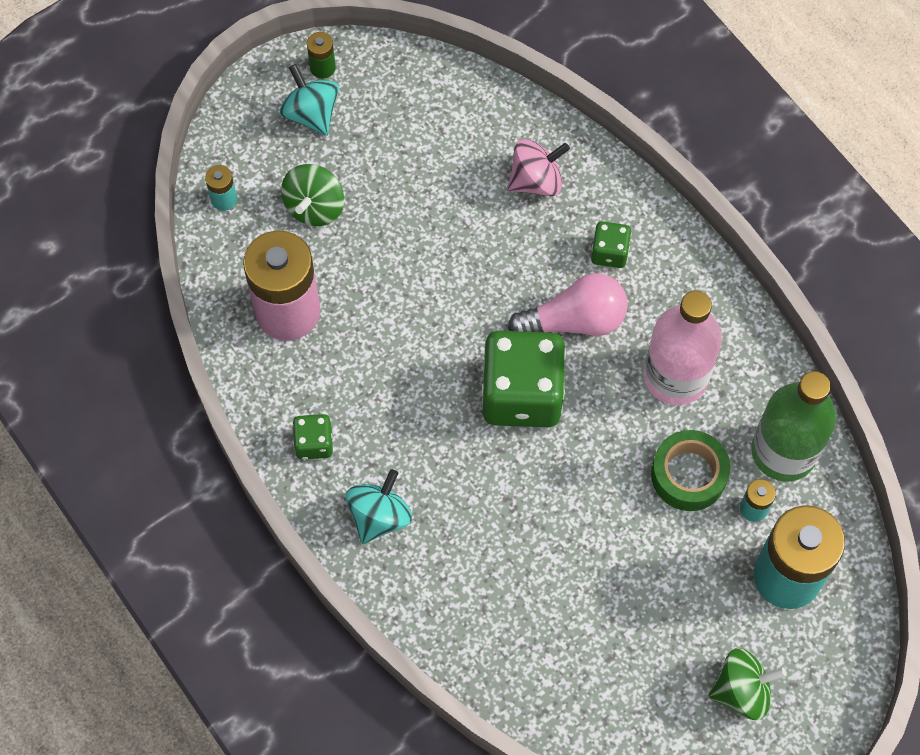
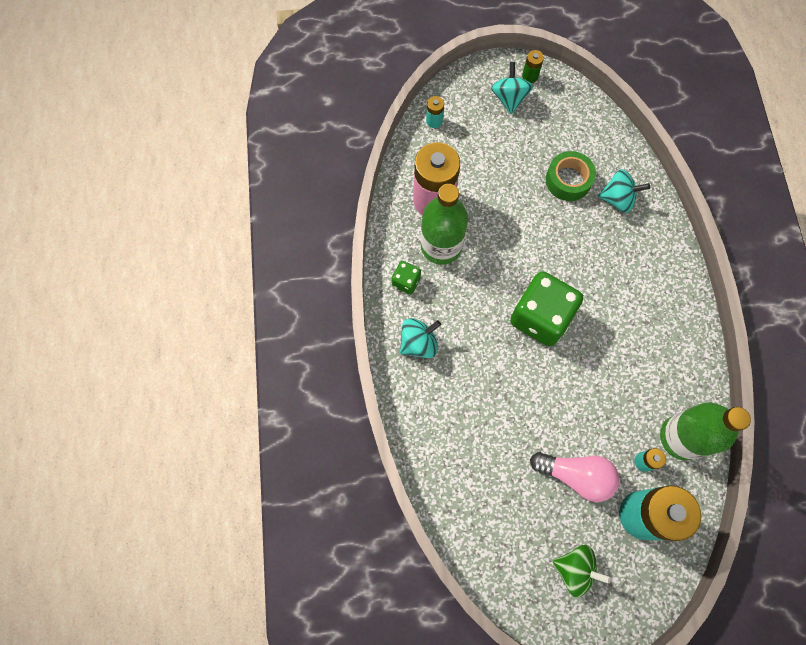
camera: 30 degrees right, 5 degrees up
green spinning top [281,164,344,226] -> none
pink spinning top [507,139,570,196] -> turquoise spinning top [598,169,650,213]
pink light bulb [508,273,628,336] -> pink light bulb moved to [530,452,619,502]
green dice [591,221,632,268] -> none
pink bottle [644,290,722,405] -> none
green tape [651,430,730,511] -> green tape moved to [546,151,596,201]
none -> green bottle [421,184,468,265]

